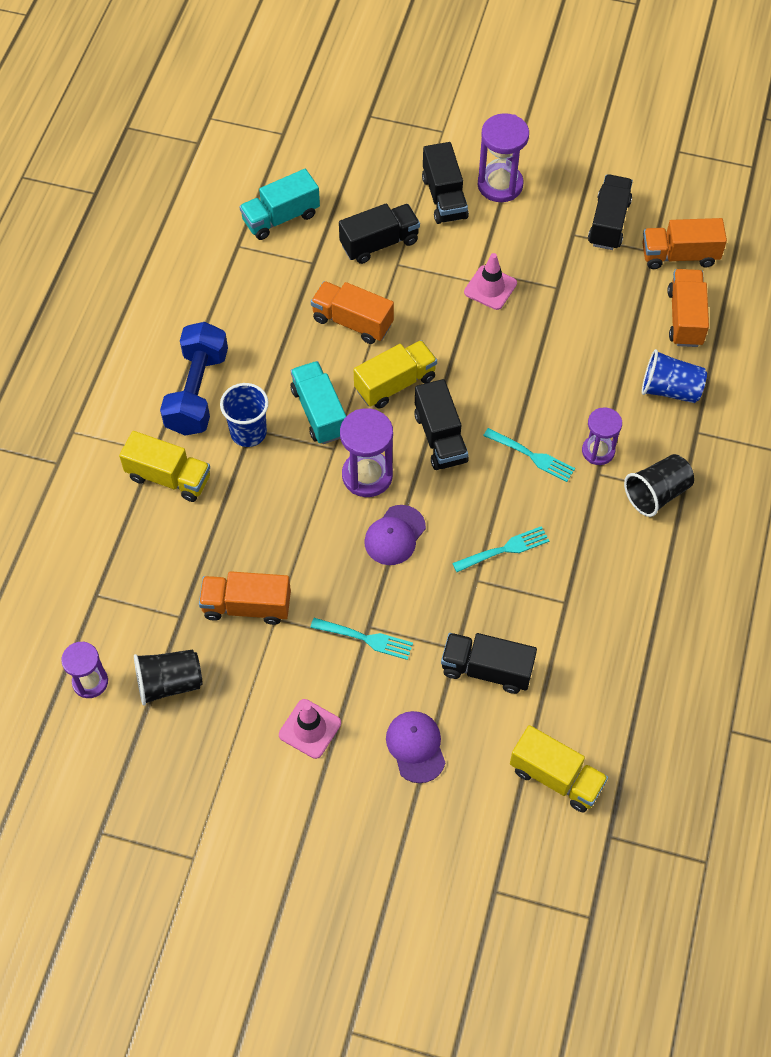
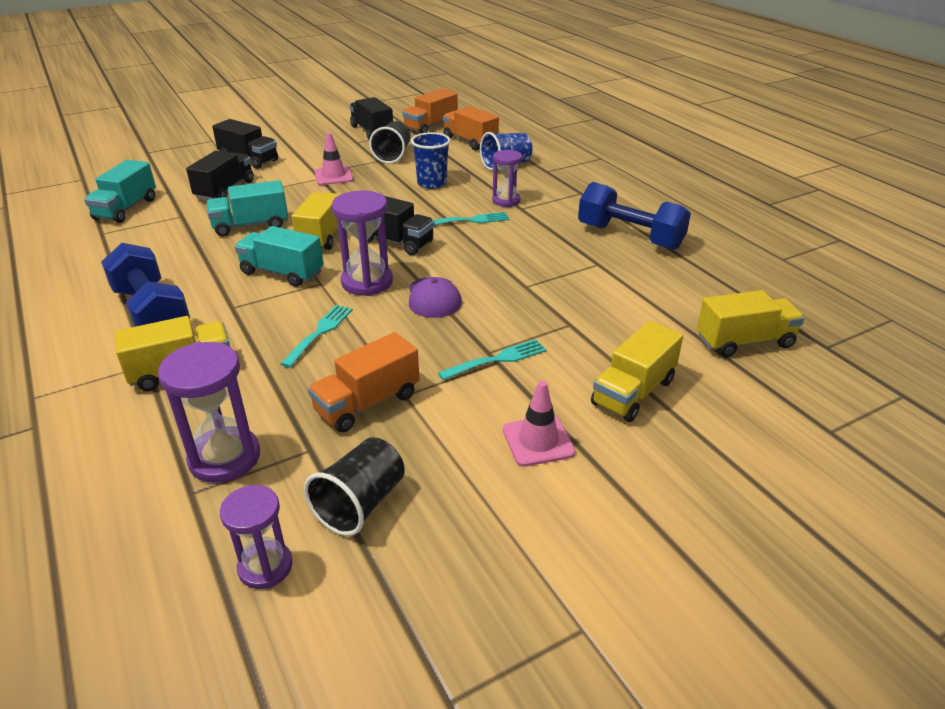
camera: 45 degrees left, 25 degrees down
blue cup [220,383,269,447] -> blue cup moved to [411,132,451,189]
orange truck [311,281,394,344] -> turquoise truck [206,180,288,237]
purple cap [386,711,445,783] -> yellow truck [591,321,683,422]
black truck [441,633,537,694] -> none
turquoise fork [452,526,549,572] -> turquoise fork moved to [281,305,353,368]
purple hourglass [478,113,529,202] -> purple hourglass moved to [158,342,260,483]
black cup [624,454,694,517] -> black cup moved to [369,121,410,164]
none -> blue dumbbell [578,182,691,250]

